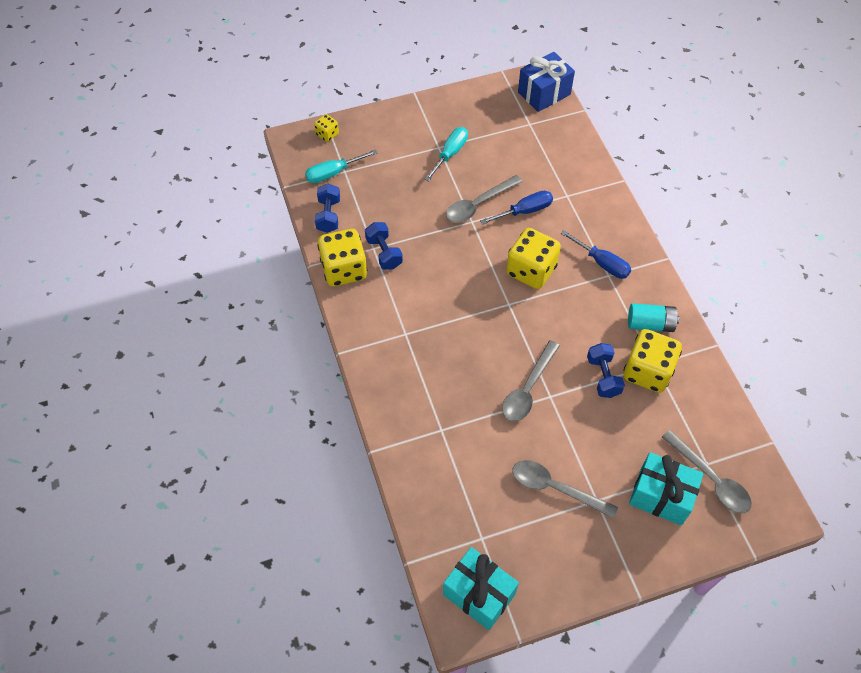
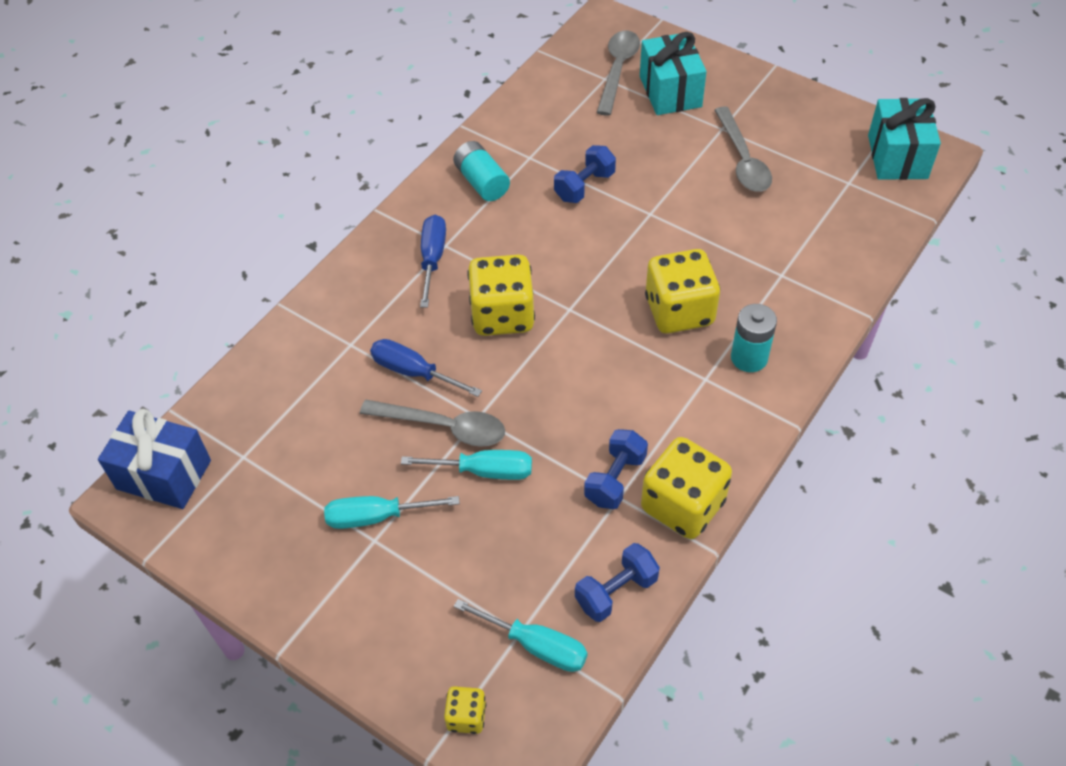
camera: 125 degrees left, 5 degrees down
grey spoon [502,340,560,422] -> none
yellow dice [623,329,682,393] -> yellow dice moved to [645,249,720,333]
none -> turquoise screwdriver [401,450,532,480]
none -> turquoise battery [731,304,777,372]

